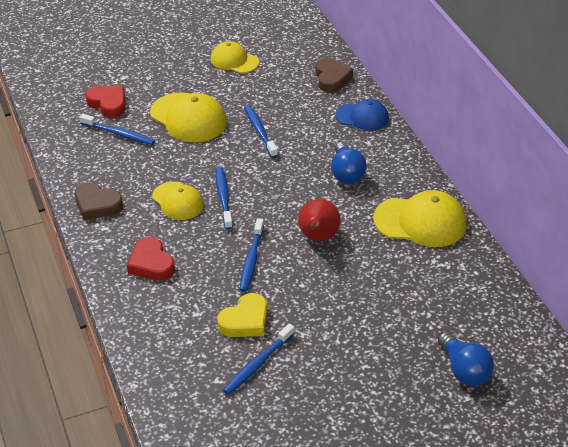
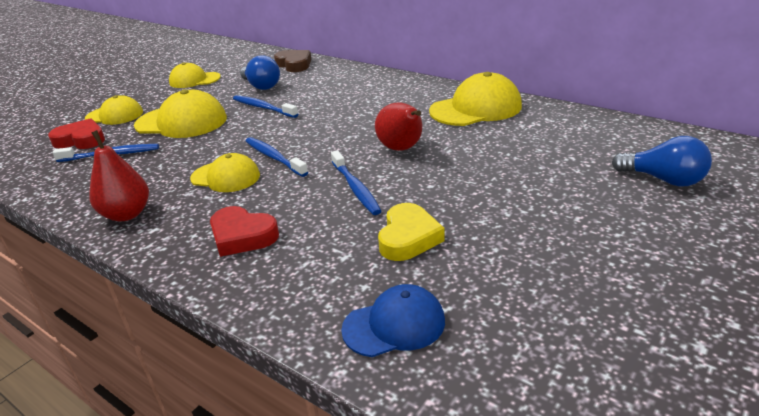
camera: 30 degrees left, 10 degrees down
brown heart [75,182,123,220] -> red pear [89,130,149,221]
blue toothbrush [223,323,295,395] -> none
blue light bulb [331,142,367,184] -> blue light bulb moved to [240,55,280,90]
blue cap [335,99,389,131] -> blue cap moved to [341,284,445,357]
none -> yellow cap [85,95,143,125]

